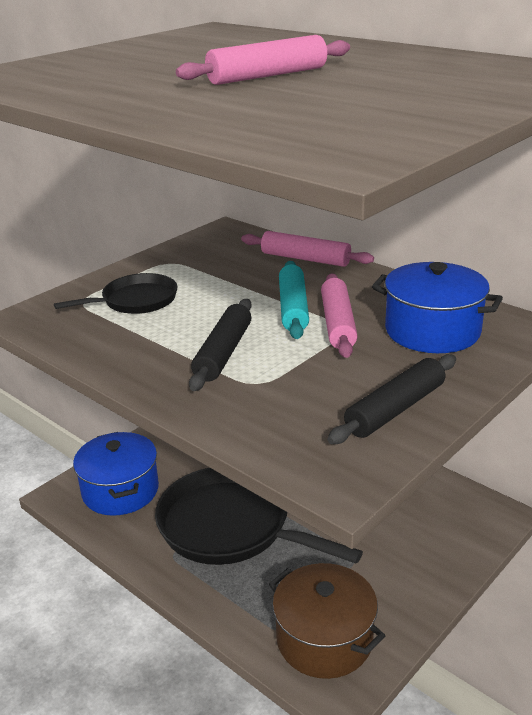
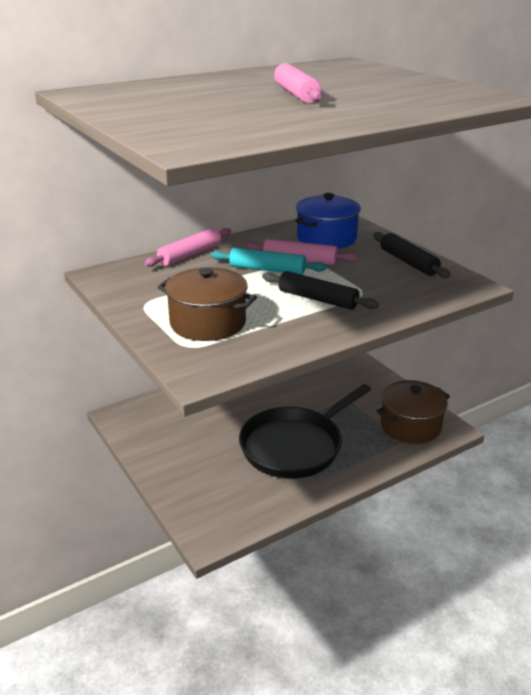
camera: 75 degrees left, 0 degrees up
black pan [54,273,178,314] -> brown pot [158,267,257,341]
blue pot [73,432,159,516] -> none

